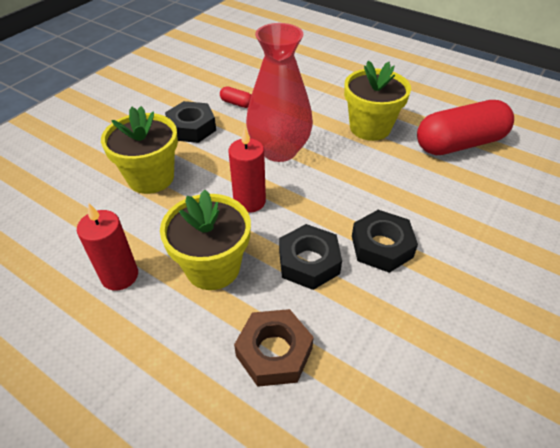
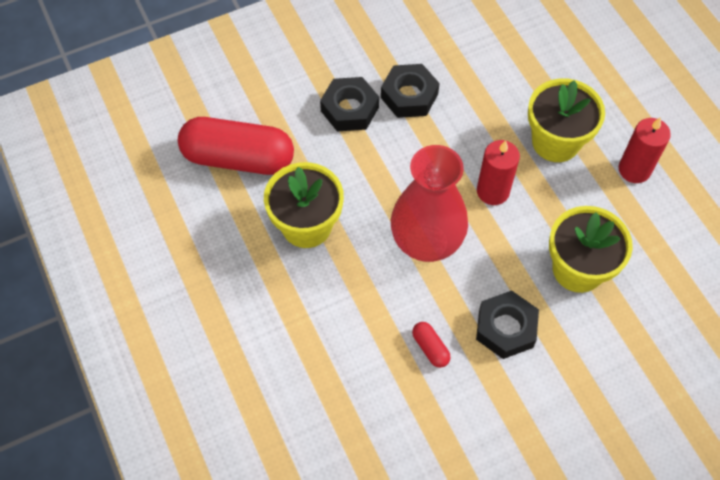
camera: 150 degrees left, 15 degrees up
brown nut [234,309,314,387] -> none
black nut [279,224,342,290] -> black nut moved to [320,77,379,131]

